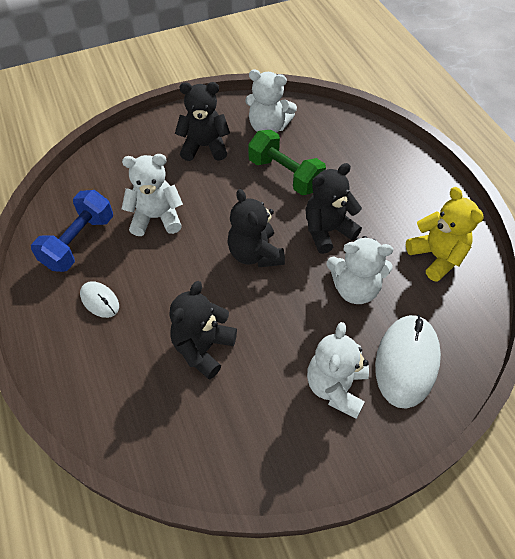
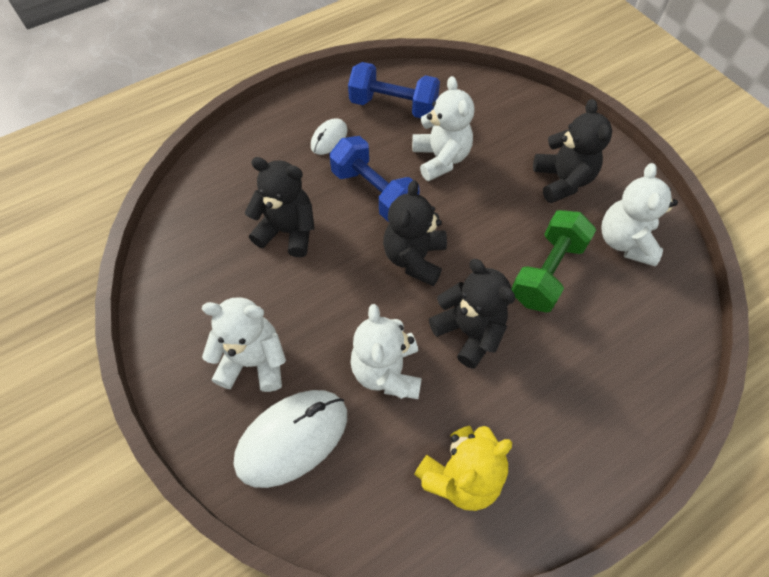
camera: 80 degrees right, 5 degrees up
black teddy bear [227,189,285,267] -> black teddy bear turned 45 degrees counterclockwise [383,180,447,286]
white mouse [375,315,441,409] -> white mouse turned 45 degrees counterclockwise [234,390,347,488]
none -> blue dumbbell [329,136,420,222]

